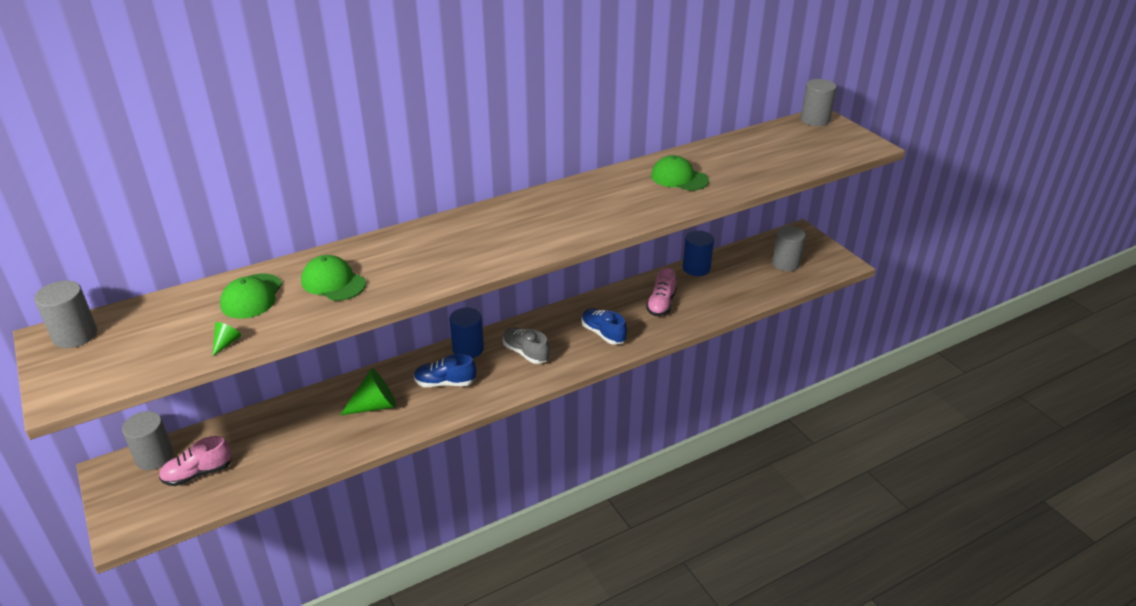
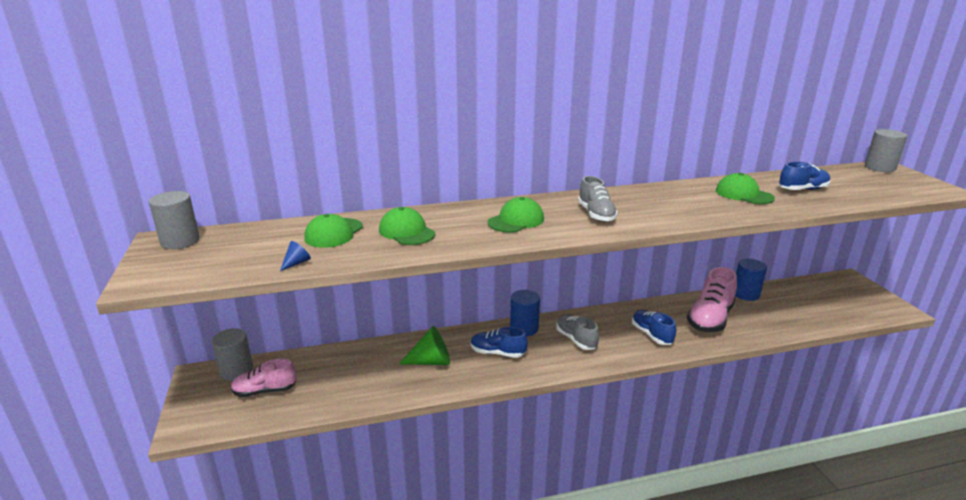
camera: 15 degrees right, 10 degrees down
green cone [213,322,242,356] -> blue cone [280,241,311,271]
pink shoe [646,268,676,316] -> pink shoe [687,267,737,332], size x1.58
grey cylinder [772,226,806,271] -> none
none -> green cap [487,197,544,233]
none -> grey shoe [578,176,618,222]
none -> blue shoe [779,162,830,190]

